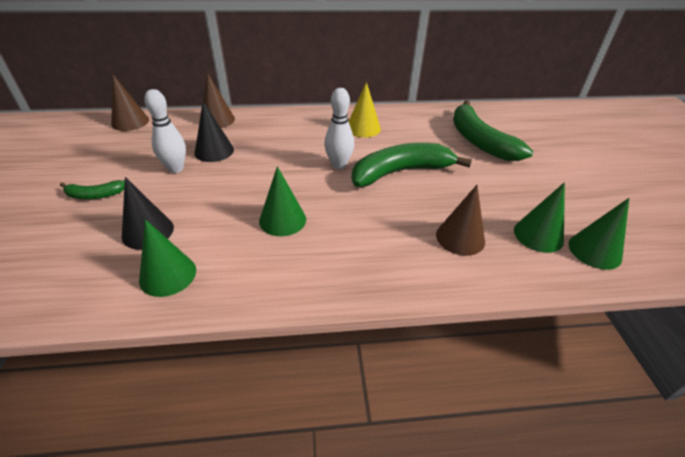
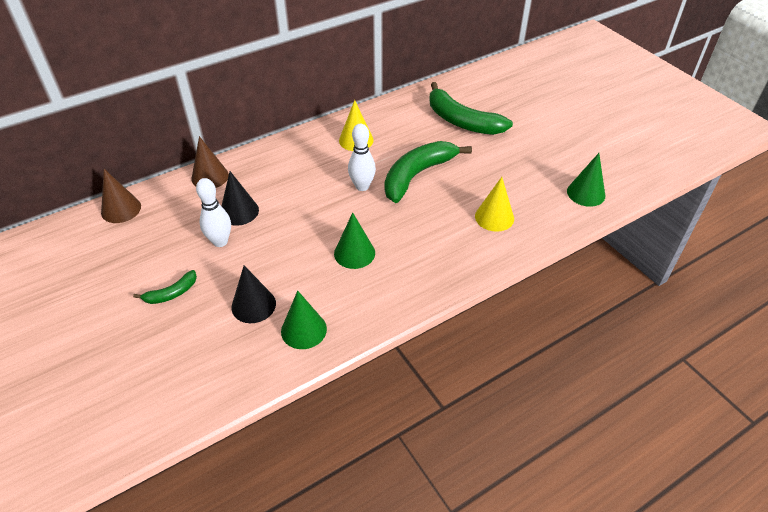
camera: 25 degrees left, 5 degrees up
brown cone [436,185,485,256] -> yellow cone [475,177,514,232]
green cone [514,182,565,253] -> none

